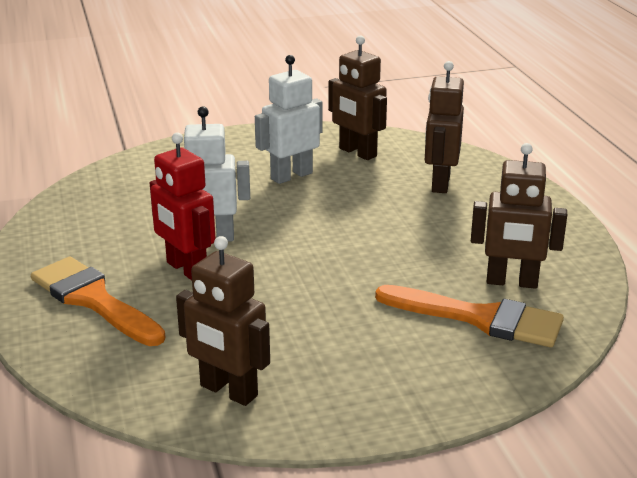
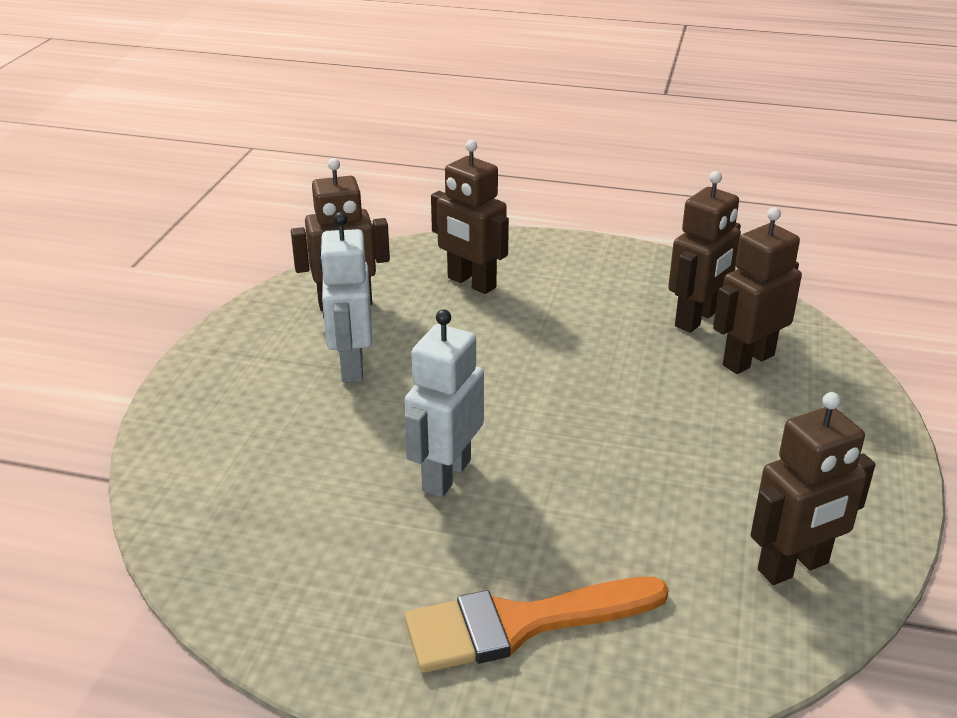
camera: 60 degrees left, 5 degrees up
red robot [150,132,216,280] -> none
orange brush [375,285,564,347] -> brown robot [713,207,802,374]

